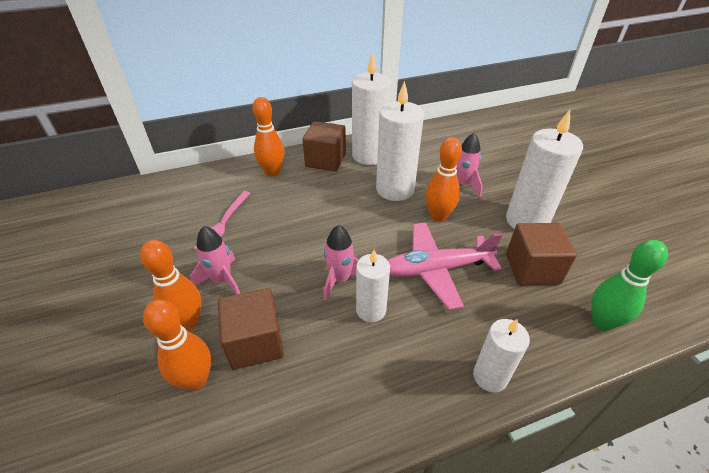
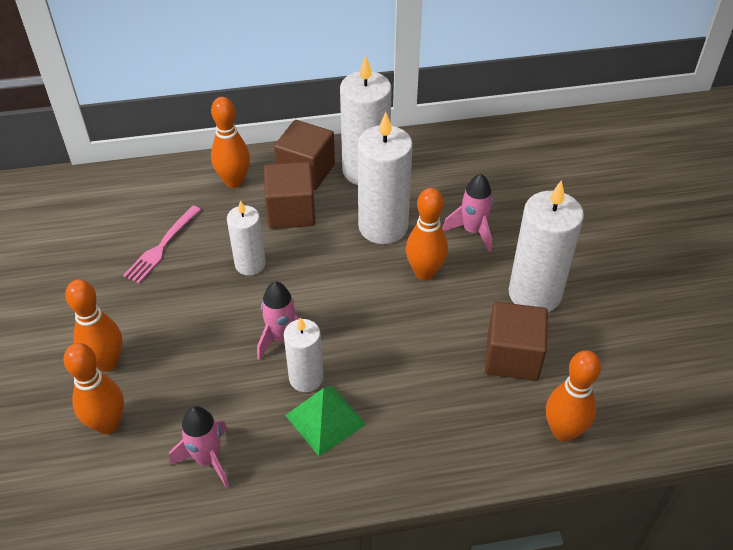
camera: 10 degrees right, 5 degrees up
pink rocket [190,226,240,294] -> pink rocket moved to [169,406,229,488]
brown cube [218,288,284,370] -> brown cube moved to [264,162,316,229]
pink plane [388,222,502,310] -> none
white candle [473,319,530,392] -> white candle moved to [227,200,266,276]
green bowling pin [591,240,668,331] -> orange bowling pin [546,350,601,442]
none -> green pyramid [285,386,366,456]

